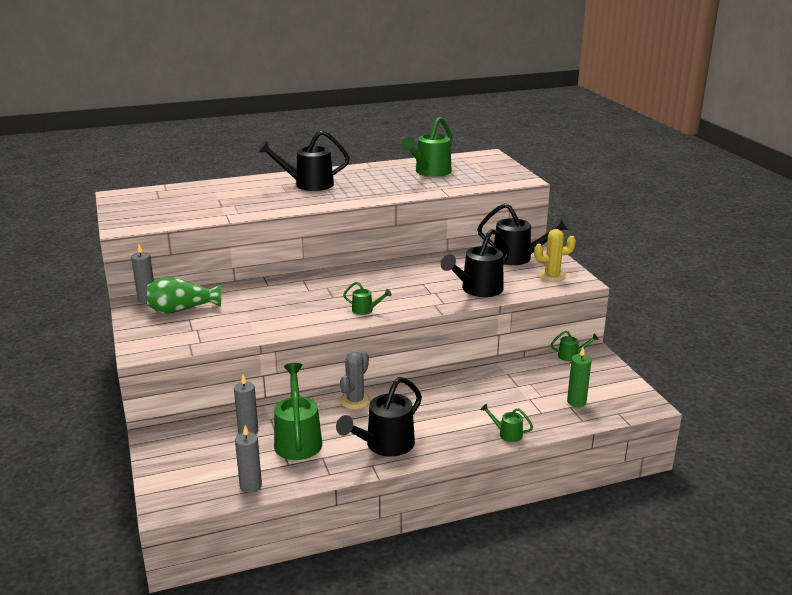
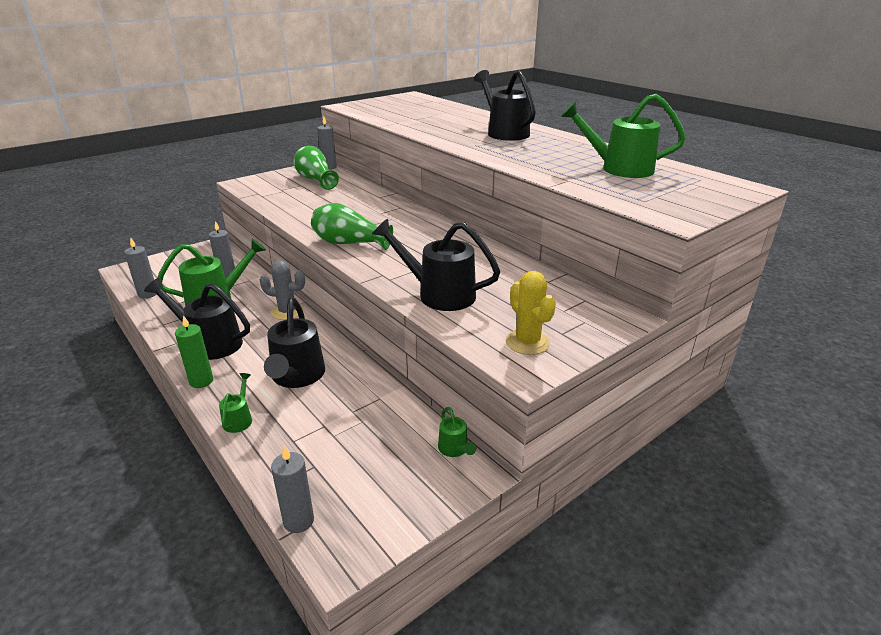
camera: 70 degrees right, 5 degrees up
green watering can [343,282,392,315] -> green vase [311,203,393,250]
black watering can [477,203,571,265] -> black watering can moved to [264,298,325,388]
green candle [567,347,591,407] -> green candle moved to [175,315,213,388]
none -> grey candle [271,446,314,533]

